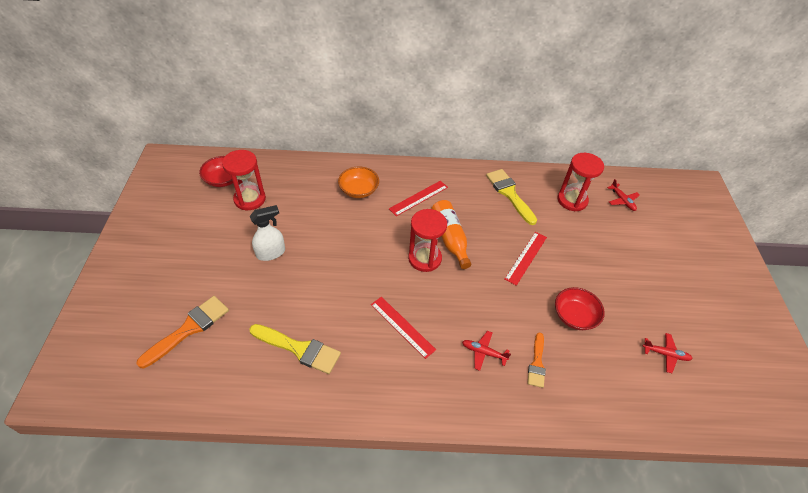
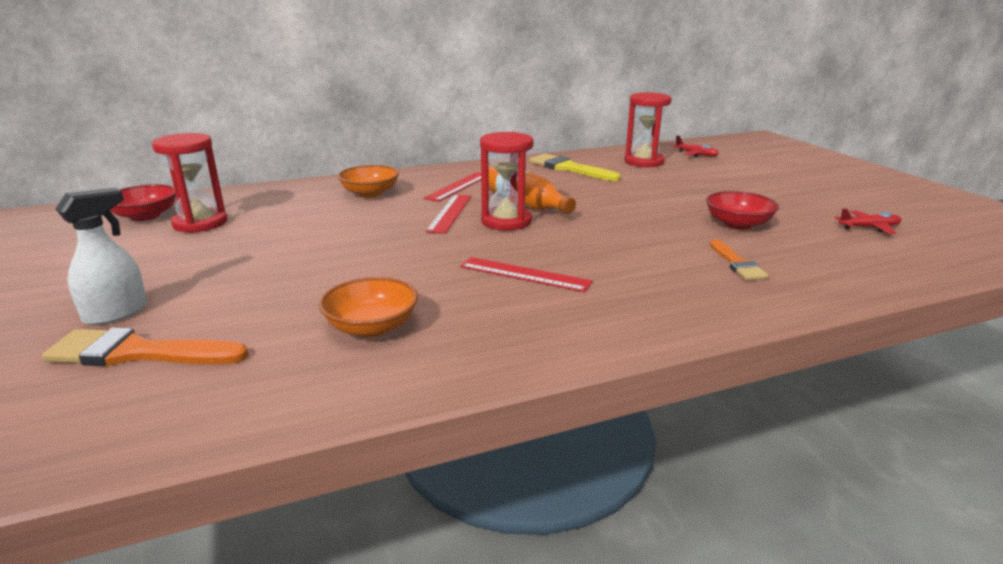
camera: 20 degrees left, 25 degrees down
orange brush [136,296,229,368] -> orange brush turned 105 degrees counterclockwise [42,327,249,367]
yellow brush [249,324,341,374] -> orange bowl [319,277,418,337]
white spray bottle [250,205,285,261] -> white spray bottle moved to [55,188,147,325]
red plane [462,331,511,371] -> none
red ruler [504,232,547,286] -> red ruler moved to [426,194,472,234]

